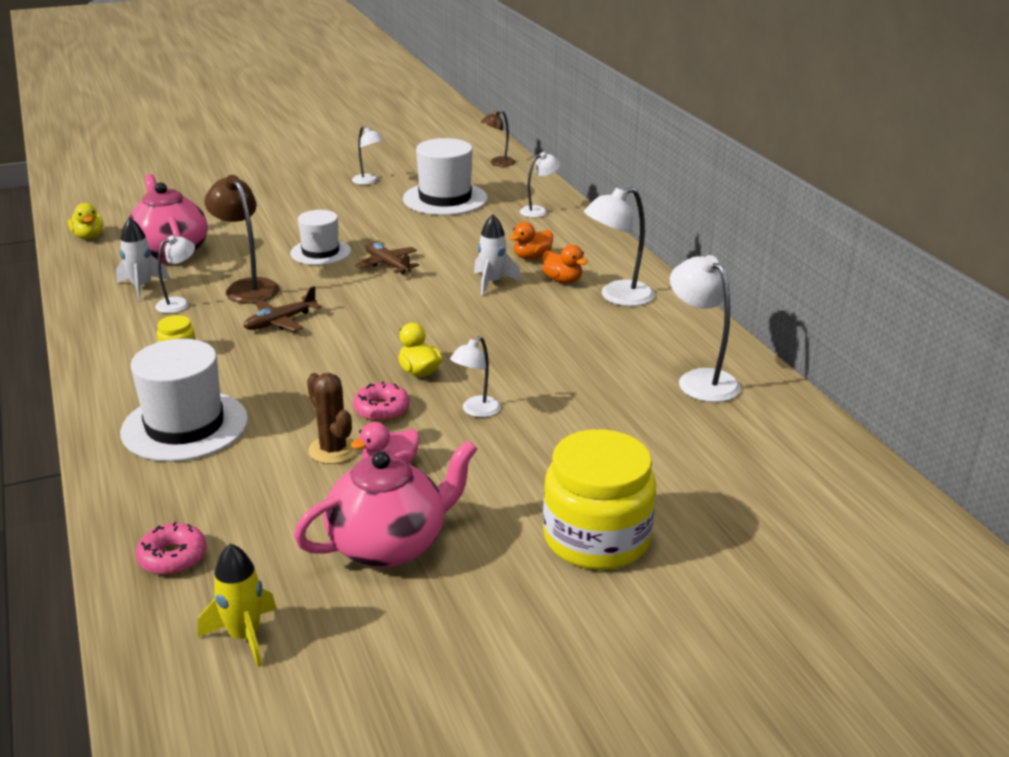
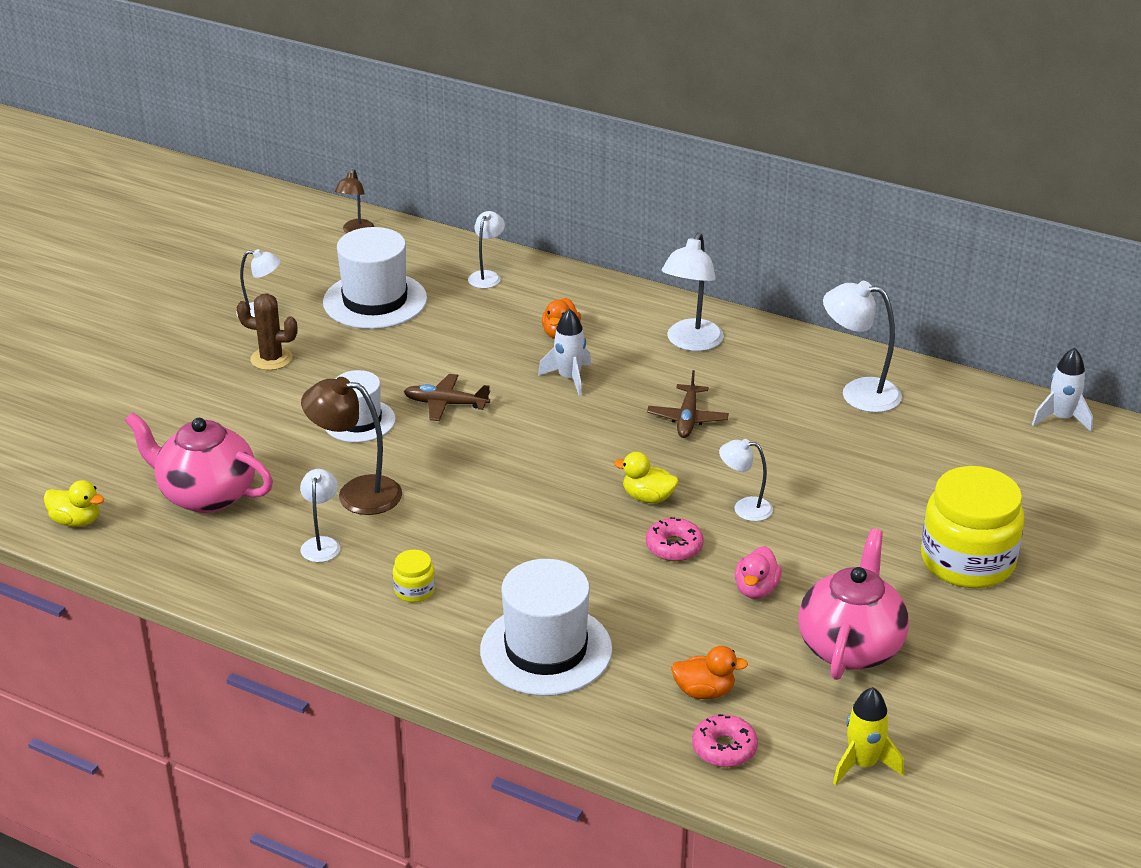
camera: 40 degrees left, 5 degrees up
white rocket [116,217,170,301] -> white rocket moved to [1032,348,1093,432]
brown plane [243,286,322,331] -> brown plane moved to [647,370,729,438]
brown cactus [307,373,358,464] -> brown cactus moved to [236,293,297,370]
white lamp [450,336,501,417] -> white lamp turned 105 degrees clockwise [719,439,773,521]
orange duck [542,245,588,283] -> orange duck moved to [671,646,748,699]

